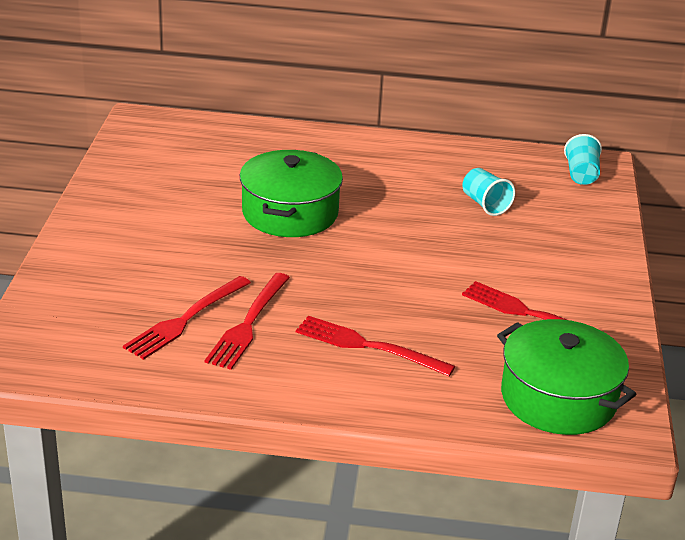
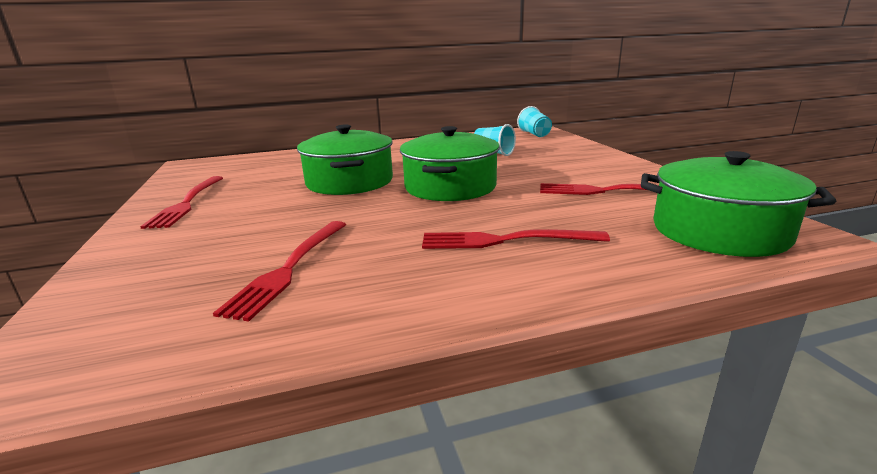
camera: 20 degrees left, 10 degrees down
red fork [205,273,290,370] -> red fork moved to [140,176,223,229]
none -> green pot [400,126,500,201]

